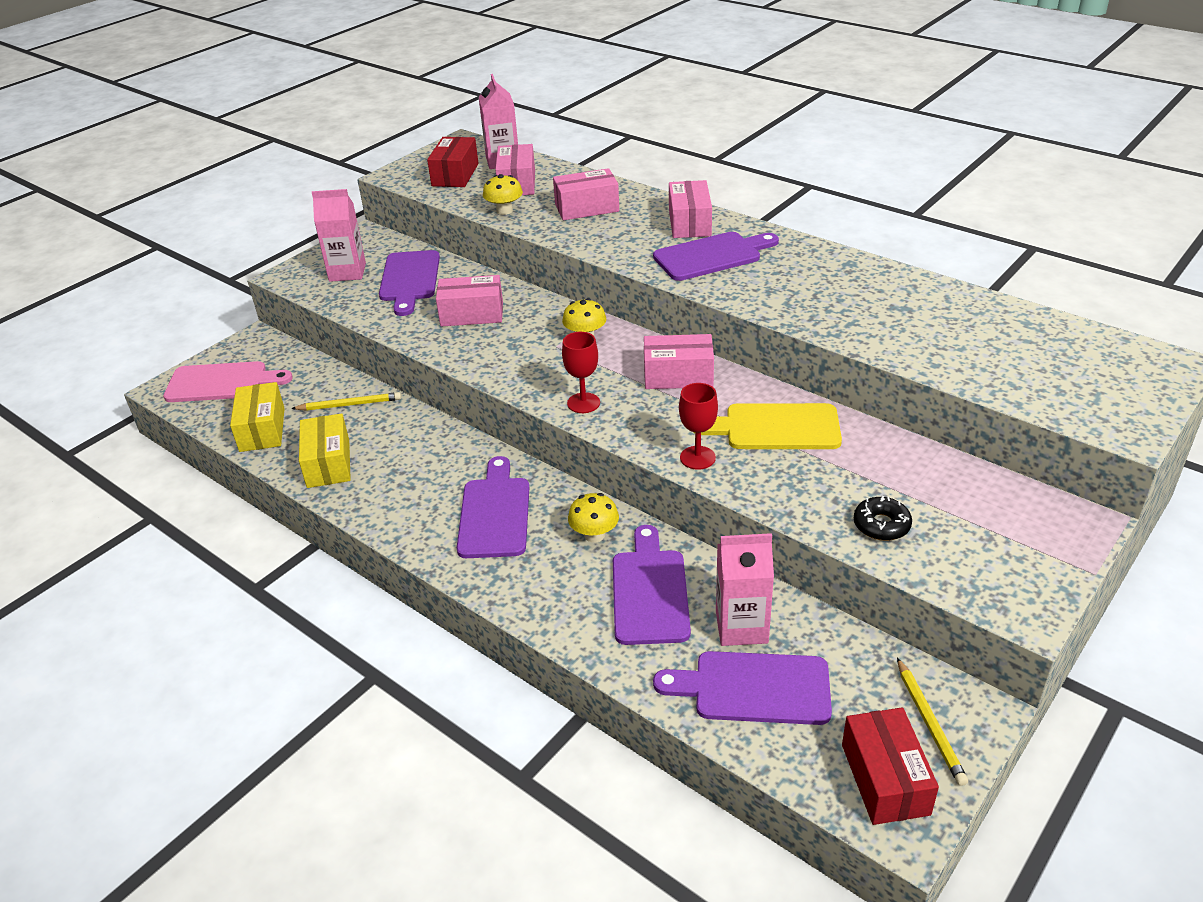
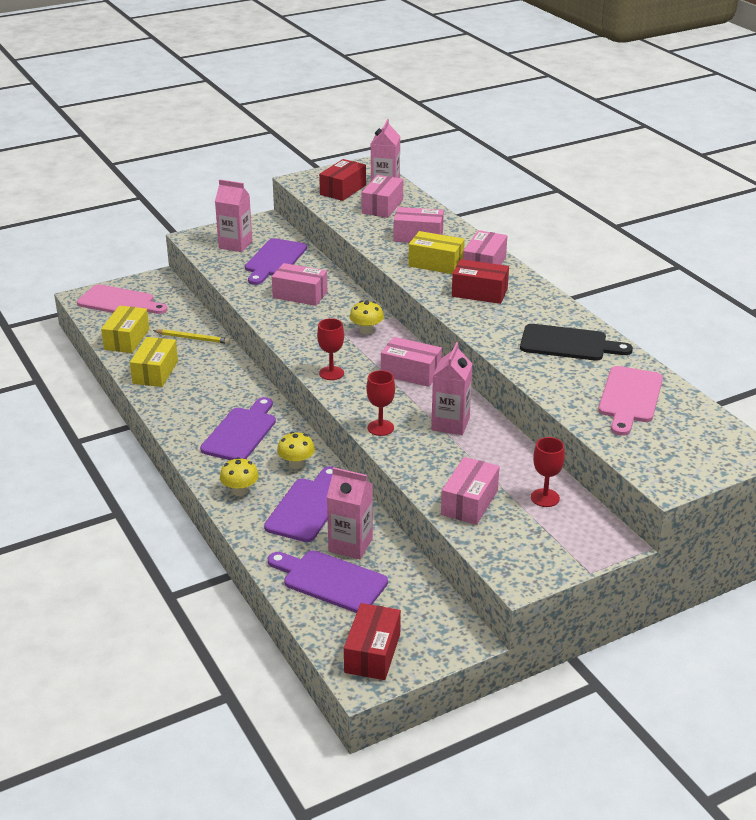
camera: 20 degrees right, 5 degrees down
yellow mushroom [483,174,523,215] -> yellow mushroom moved to [220,457,259,496]
purple cutting board [653,232,779,281] -> red box [452,259,509,304]
yellow cutting board [694,403,842,449] -> pink carton [431,342,472,435]
black donut [854,496,912,541] -> pink box [441,457,500,525]
yellow pencil [897,658,968,786] -> none
none -> yellow box [408,231,465,274]
none -> black cutting board [520,324,633,361]
none -> red goblet [531,437,565,507]
none -> pink cutting board [598,366,663,436]

